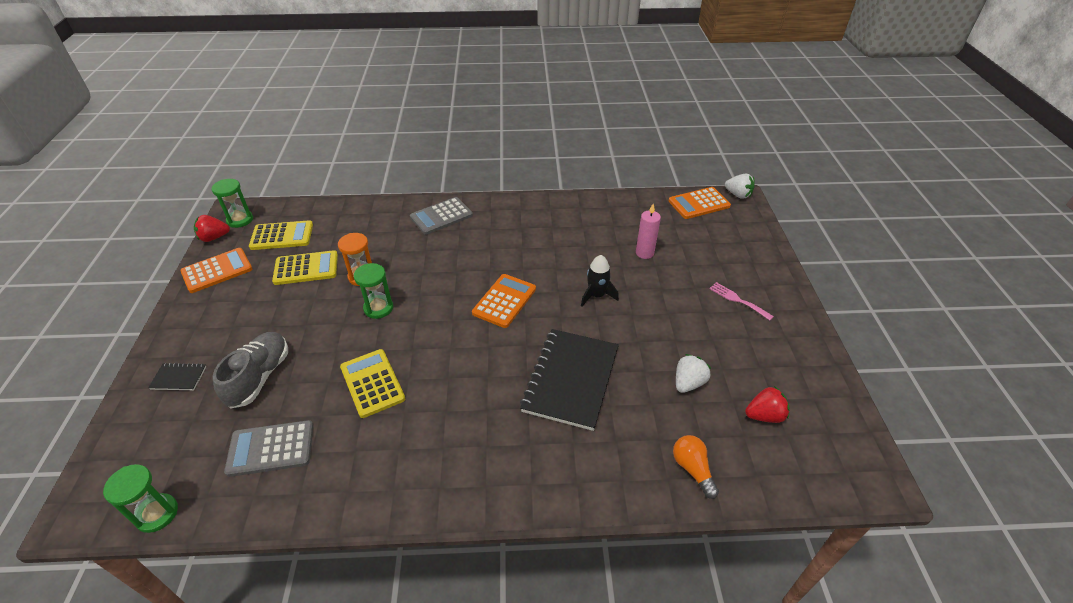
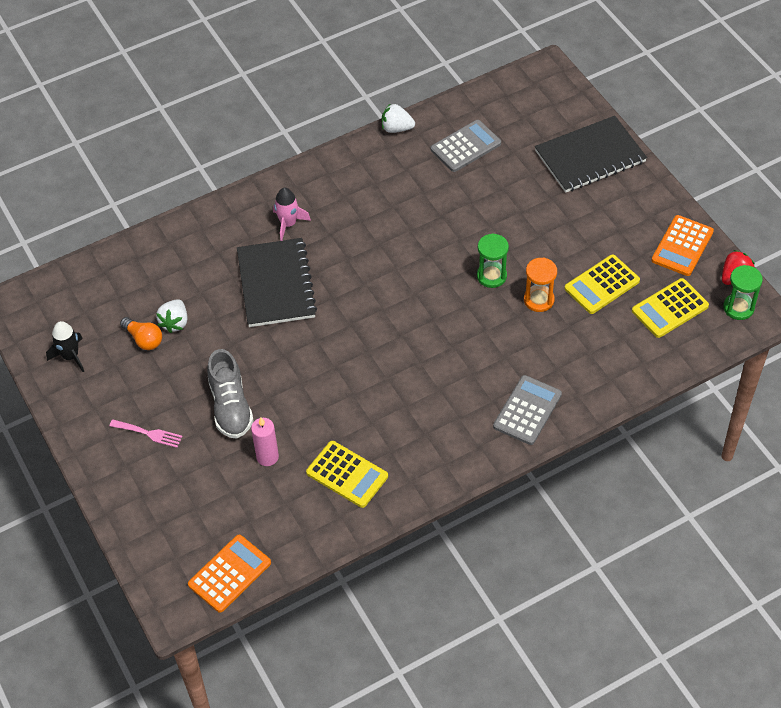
camera: 155 degrees right, 10 degrees up
green hourglass [103,464,178,533] -> none
black notebook [148,363,207,390] -> black notebook [535,116,647,193], size x2.37
grey shoe [213,332,288,409] -> grey shoe moved to [207,349,254,439]
yellow calculator [340,349,405,418] -> yellow calculator moved to [306,441,388,508]
orange calculator [472,274,536,328] -> none
black rocket [581,255,619,306] -> black rocket moved to [46,321,84,372]
orange light bulb [673,435,719,499] -> orange light bulb moved to [120,317,162,350]
white strawberry [725,174,754,199] -> white strawberry moved to [382,103,415,133]
red strawberry [745,386,790,423] -> none
none -> pink rocket [273,188,311,241]

